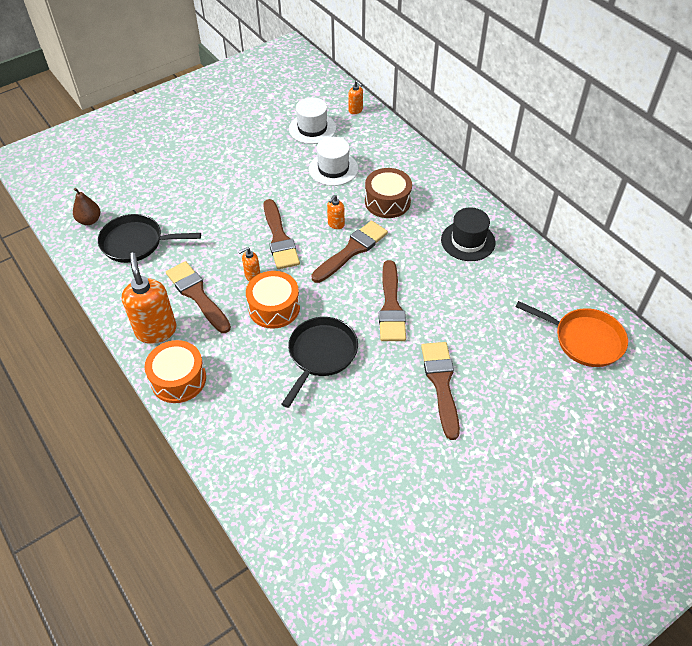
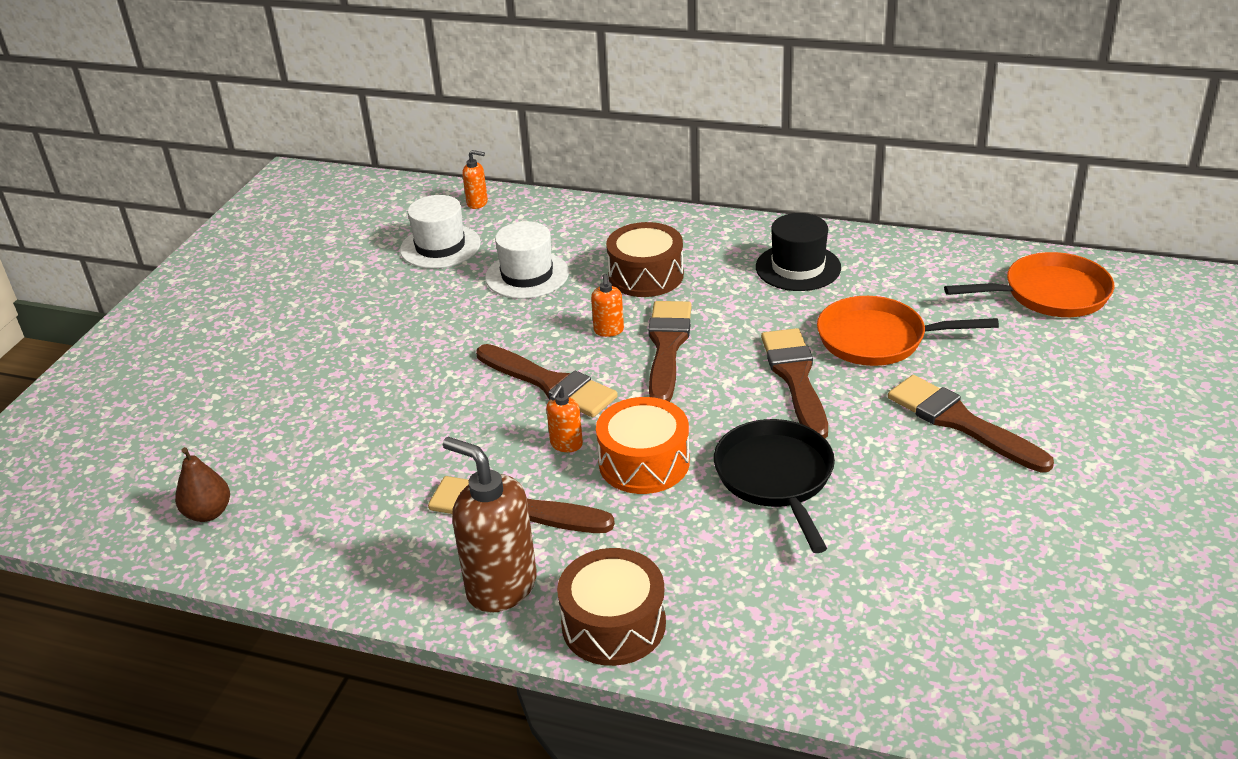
camera: 35 degrees left, 15 degrees down
black pan [98,214,201,263] -> none
orange soap dispenser [122,253,176,344] -> brown soap dispenser [443,437,537,613]
orange drum [145,340,206,403] -> brown drum [557,548,666,666]
brown brush [379,260,406,341] -> brown brush turned 150 degrees counterclockwise [761,328,828,438]
none -> orange pan [817,296,999,366]

